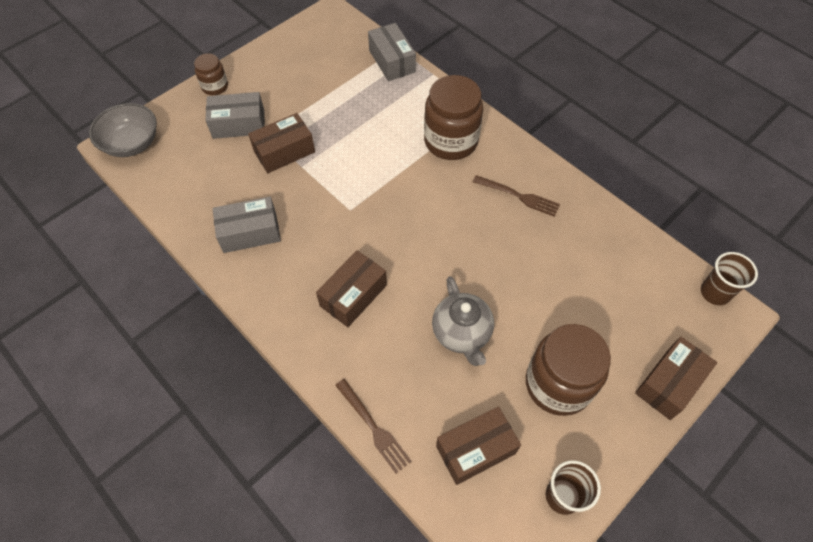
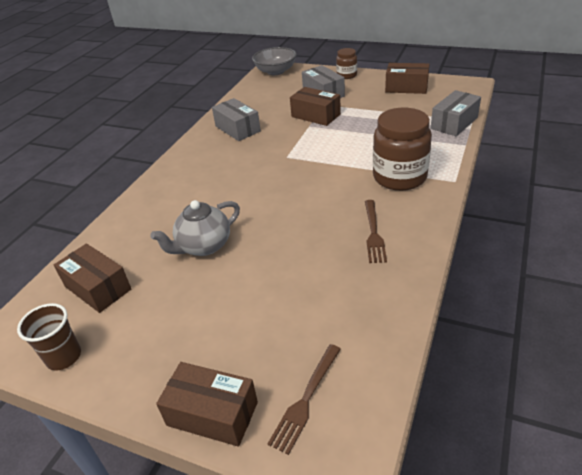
camera: 70 degrees right, 20 degrees down
brown box [316,250,387,327] -> brown box moved to [385,63,429,94]
brown fork [335,379,411,473] -> brown fork moved to [268,344,341,455]
brown jar [526,324,611,416] -> none
brown cup [701,252,758,305] -> none

